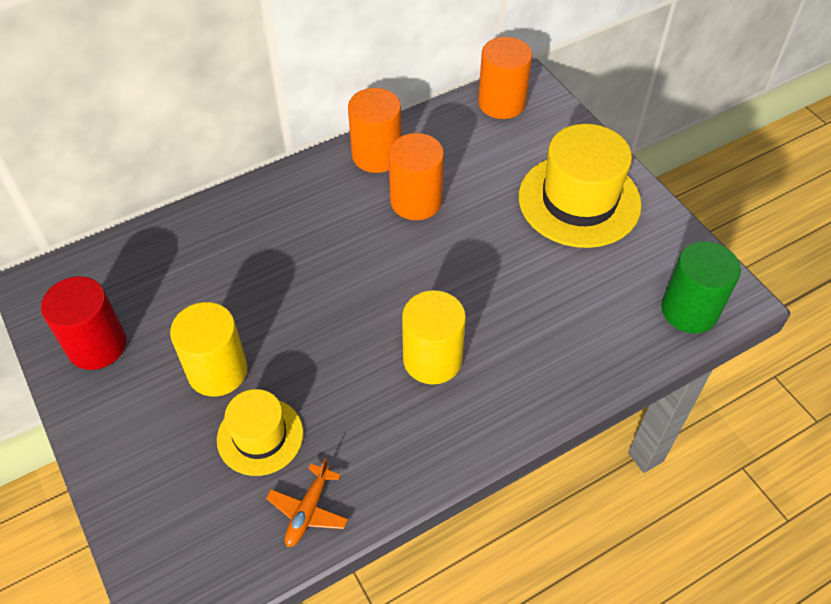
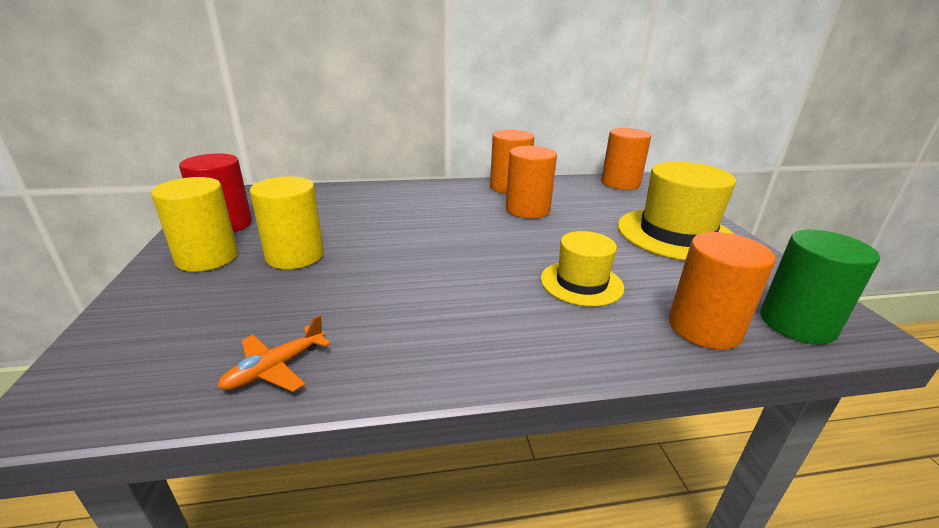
camera: 20 degrees right, 25 degrees down
yellow hat [217,389,303,476] -> yellow hat moved to [541,231,624,307]
yellow cylinder [402,290,466,385] -> yellow cylinder moved to [151,177,238,272]
none -> orange cylinder [669,232,775,350]

